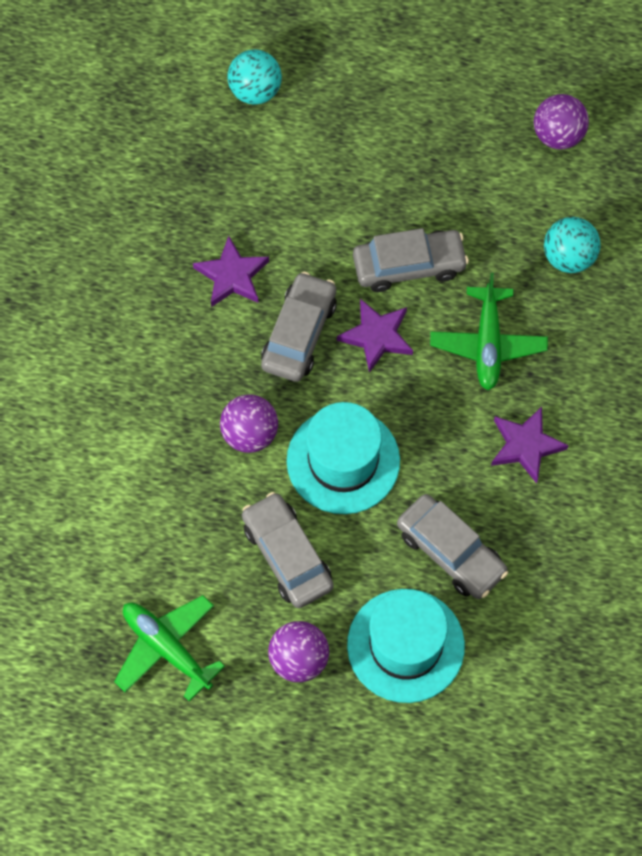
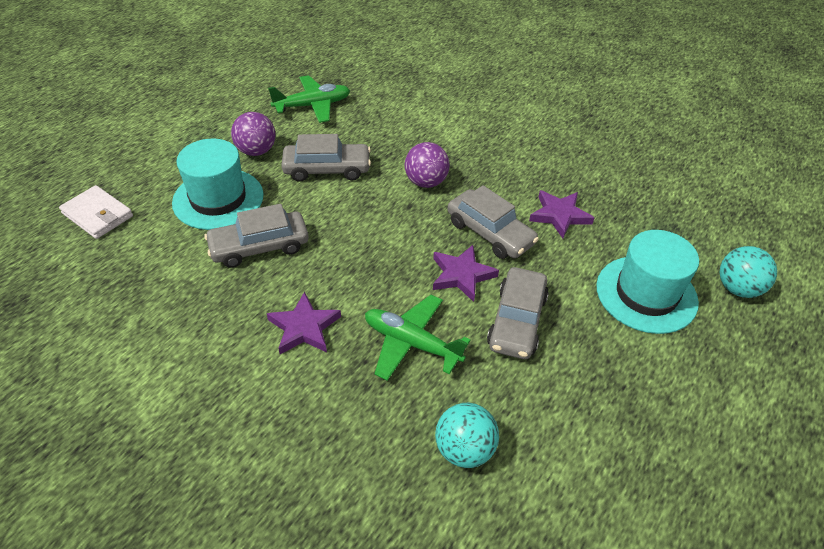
camera: 115 degrees right, 20 degrees down
turquoise hat [287,402,400,514] -> turquoise hat moved to [596,230,699,334]
purple ball [534,94,589,149] -> none
none -> white wallet [59,185,133,239]

